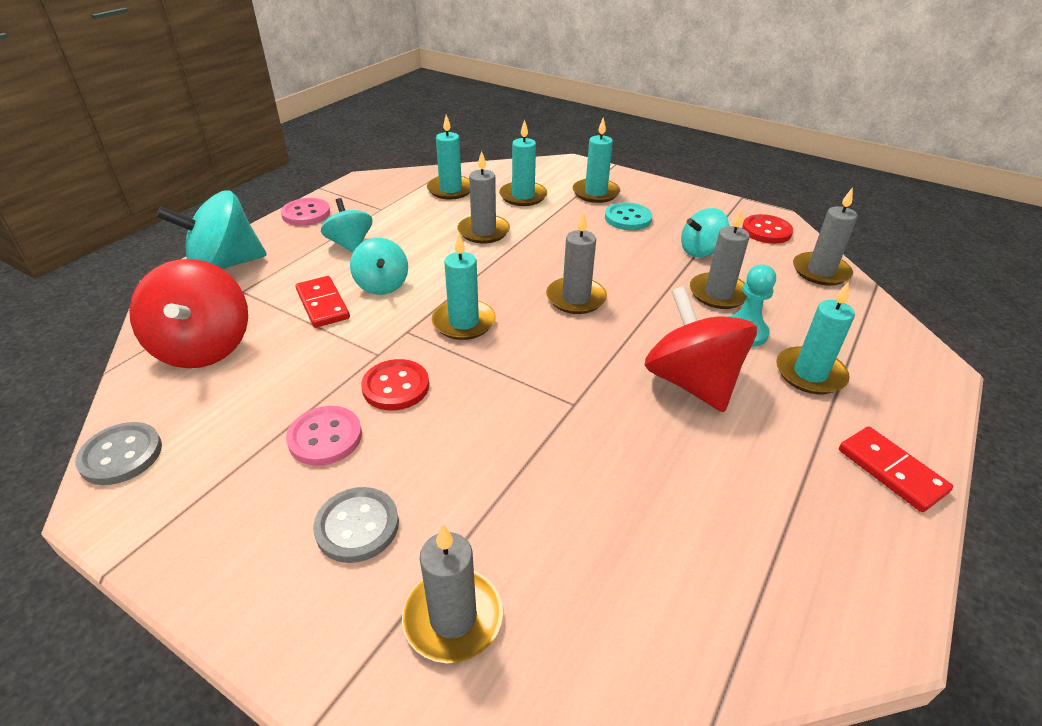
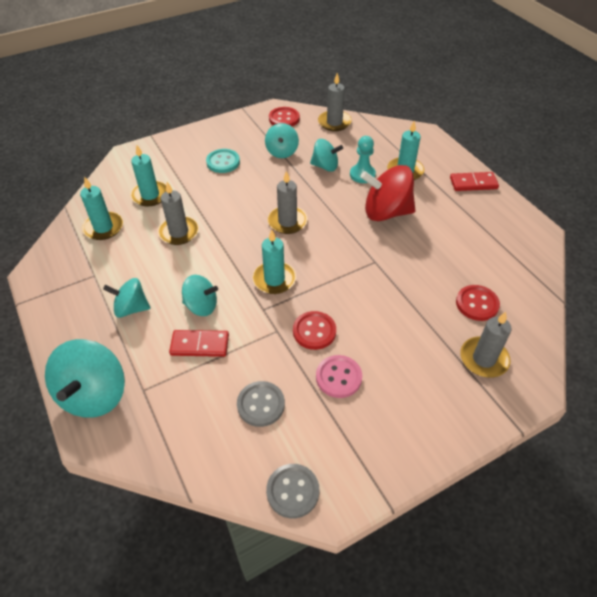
camera: 60 degrees left, 10 degrees up
red spinning top [129,259,248,368] -> none
pink button [281,198,330,226] -> none
grey button [313,487,399,563] -> grey button moved to [237,381,285,427]
turquoise candle [573,118,620,203] -> none
grey candle [690,207,750,309] -> turquoise spinning top [310,139,343,172]
none -> red button [456,285,500,321]

